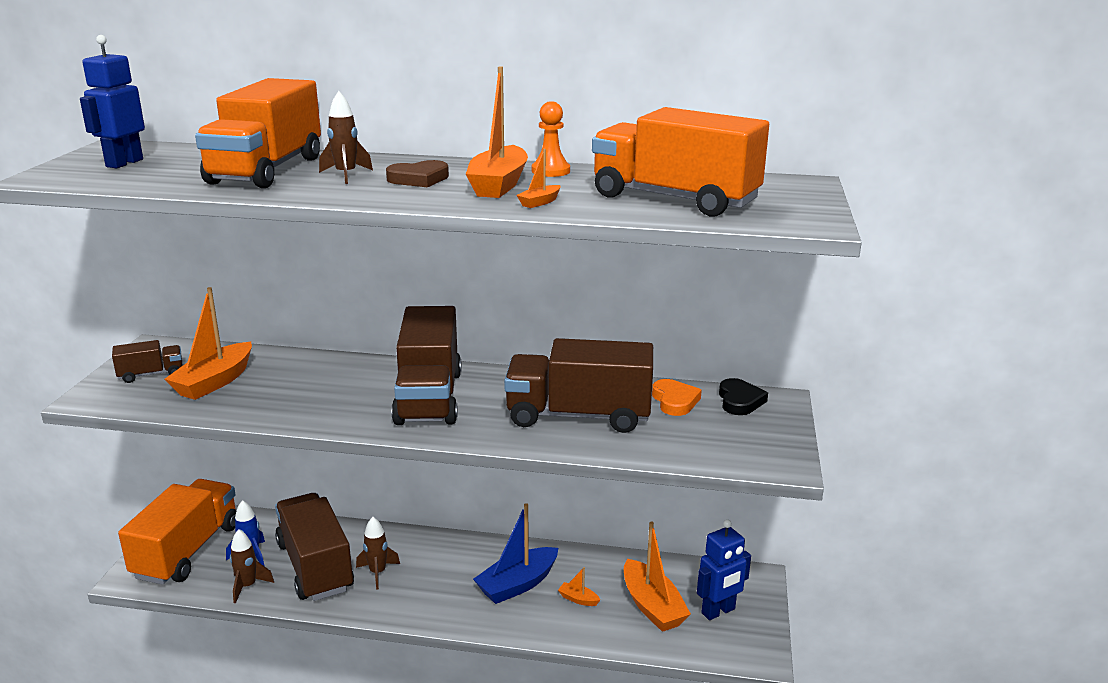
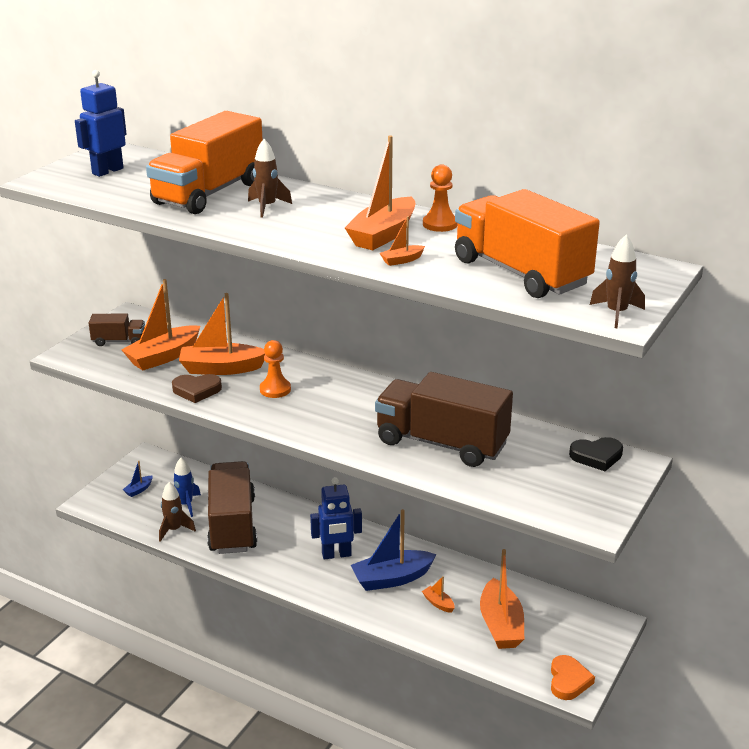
camera: 20 degrees right, 5 degrees up
orange truck [118,479,236,585] -> blue boat [123,461,153,497]
brown rocket [356,517,400,590] -> brown rocket moved to [590,234,645,328]
brown heart [386,160,449,187] -> brown heart moved to [172,374,222,403]
brown truck [391,306,461,425] -> none
orange heart [652,379,702,416] -> orange heart moved to [551,655,595,700]
blue robot [697,519,751,620] -> blue robot moved to [310,477,362,559]
black heart [719,378,768,415] -> black heart turned 60 degrees clockwise [569,437,623,471]
none -> orange boat [179,293,265,375]
none -> orange pawn [260,340,291,398]

